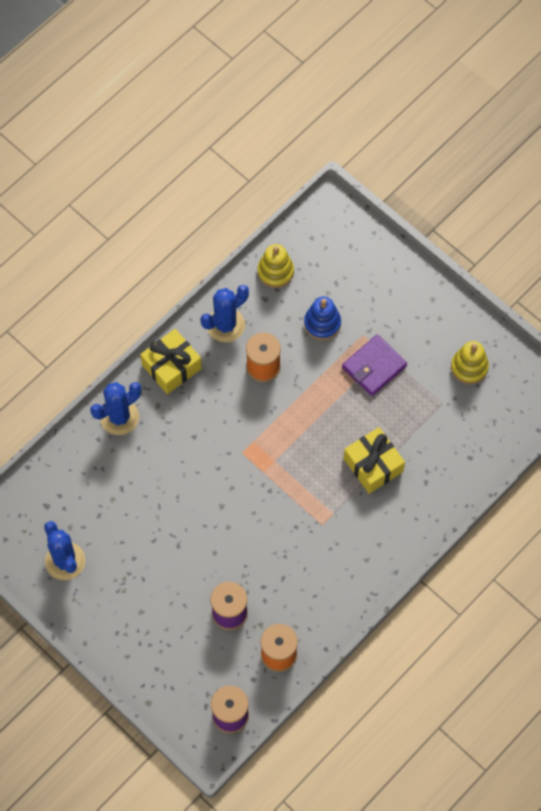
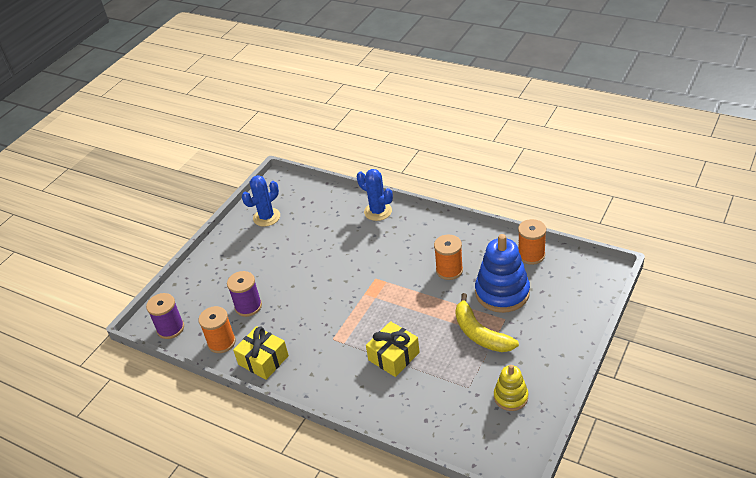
camera: 80 degrees right, 25 degrees down
yellow gift [140,329,202,394] -> yellow gift moved to [233,326,289,380]
blue cactus [201,285,249,342] -> none
yellow stacking toy [258,244,294,288] -> orange spool [518,219,546,265]
blue stacking toy [304,296,341,340] -> blue stacking toy [475,234,530,313], size x1.77
purple wallet [342,334,407,396] -> yellow banana [455,293,519,352]

